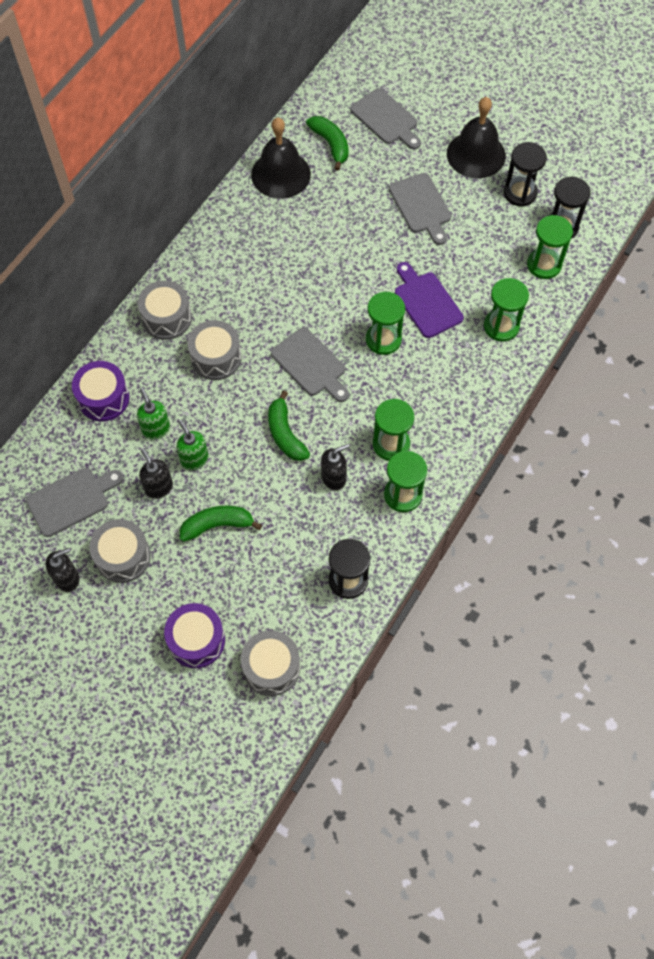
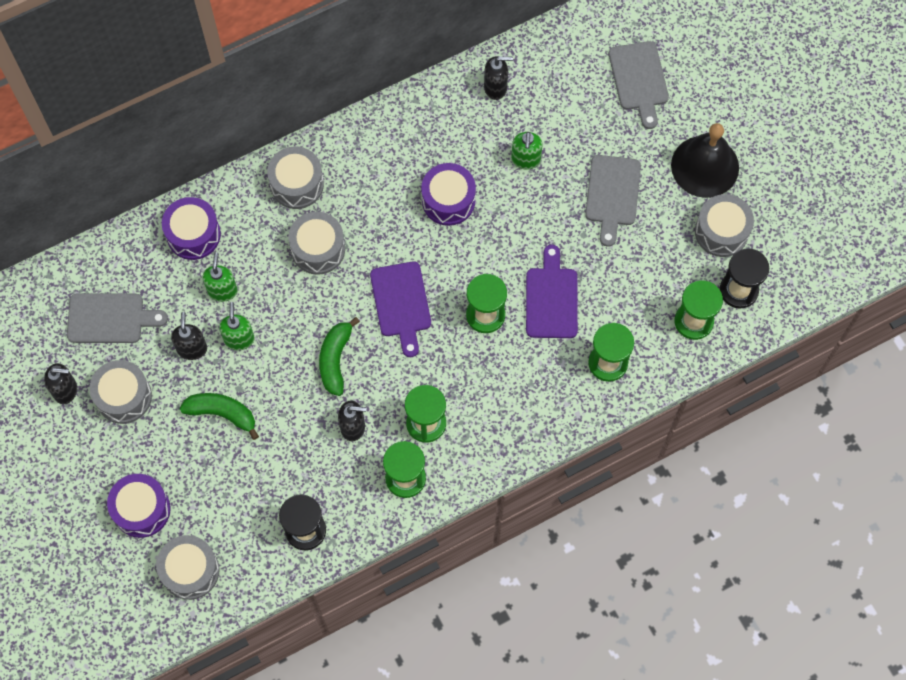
camera: 30 degrees right, 5 degrees up
black bell [251,118,311,199] -> black soap dispenser [484,56,513,100]
grey cutting board [271,327,349,402] -> purple cutting board [370,261,431,357]
green banana [306,116,349,171] -> none
black hourglass [504,142,547,207] -> grey drum [695,194,754,257]
none -> purple drum [421,163,476,226]
none -> green soap dispenser [511,132,543,170]

